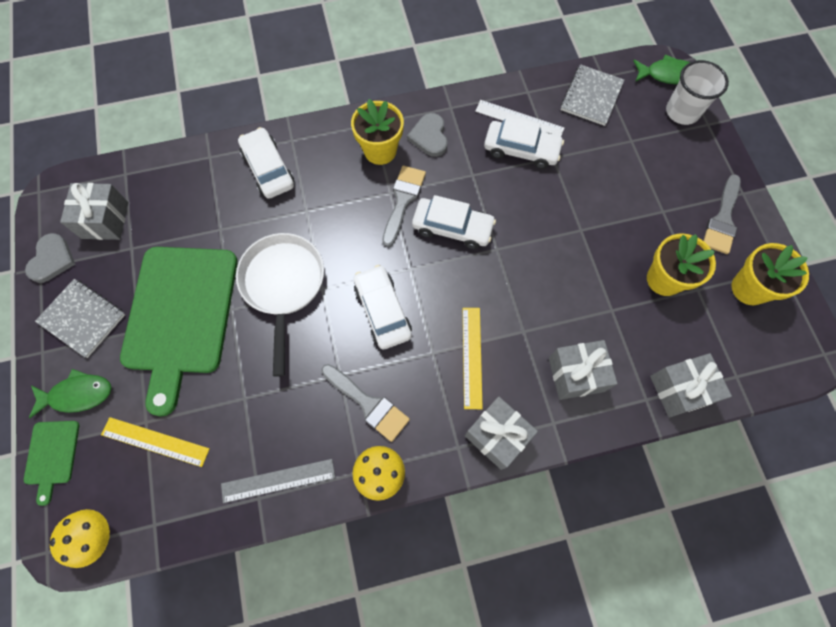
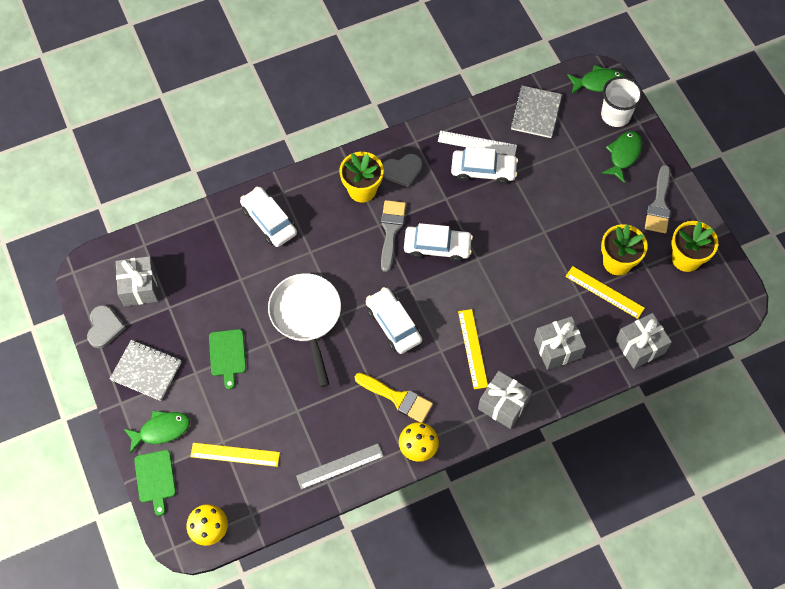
camera: 10 degrees left, 5 degrees down
green cutting board [120,247,238,416] -> green cutting board [209,329,246,389], size x0.43
grey brush [321,364,410,442] -> yellow brush [355,373,433,423]
grey heart [407,113,448,157] -> grey heart turned 90 degrees counterclockwise [383,154,422,188]
none -> yellow ruler [566,266,645,319]
none -> green fish [602,131,642,183]

